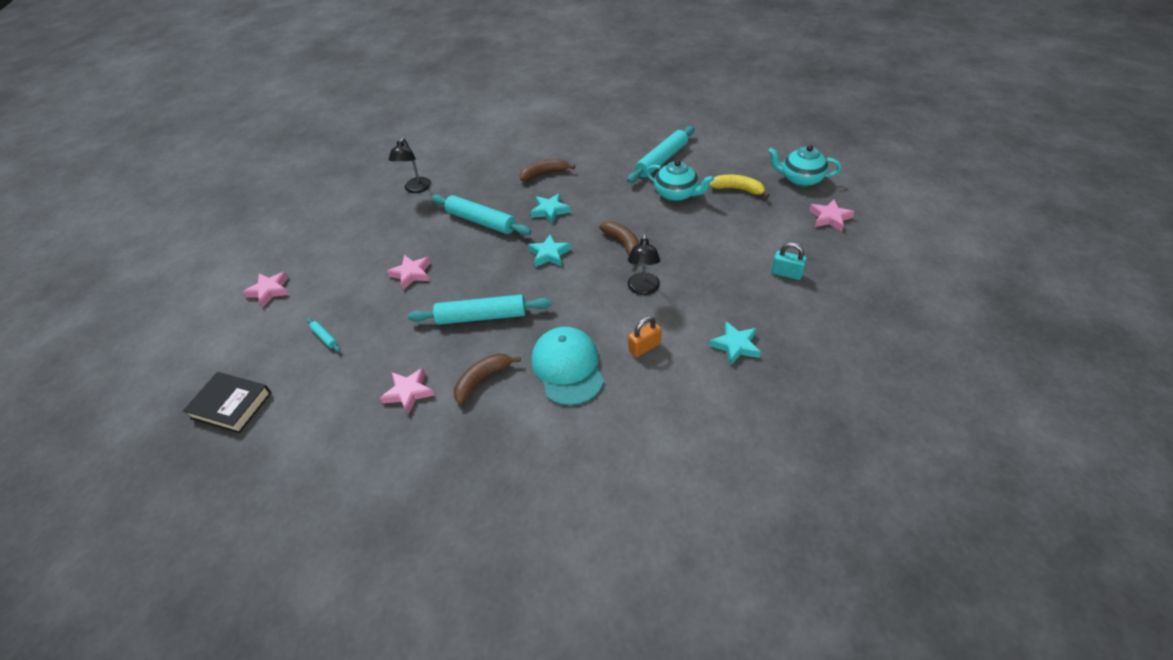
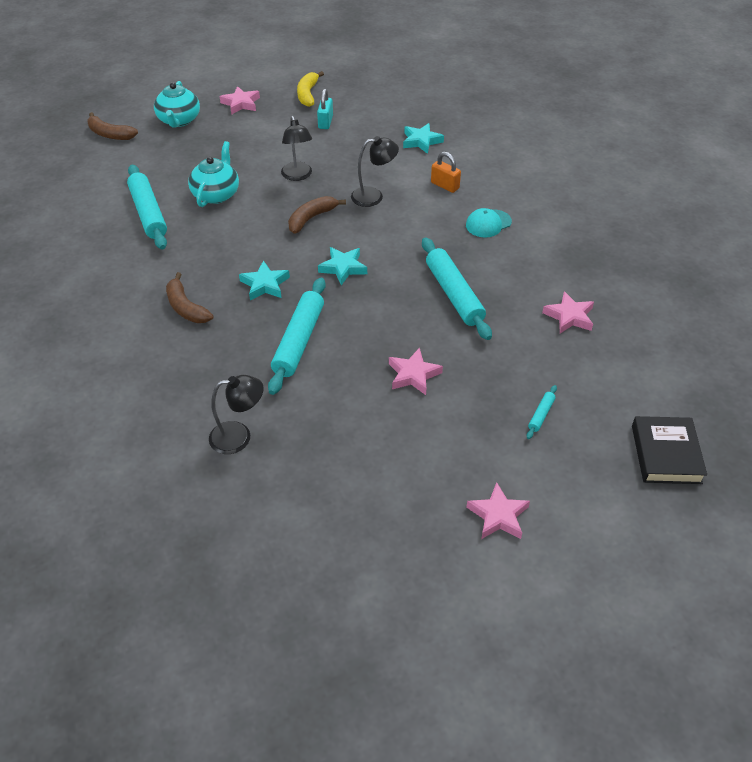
camera: 110 degrees left, 0 degrees up
brown banana [454,354,521,405] -> brown banana moved to [88,112,138,140]
turquoise cap [531,327,604,406] -> turquoise cap [466,208,512,238], size x0.57
turquoise rolling pin [627,126,695,183] -> turquoise rolling pin turned 45 degrees clockwise [127,165,167,249]
yellow banana [709,175,770,198] -> yellow banana moved to [297,71,324,107]
none -> black lamp [281,116,312,181]

